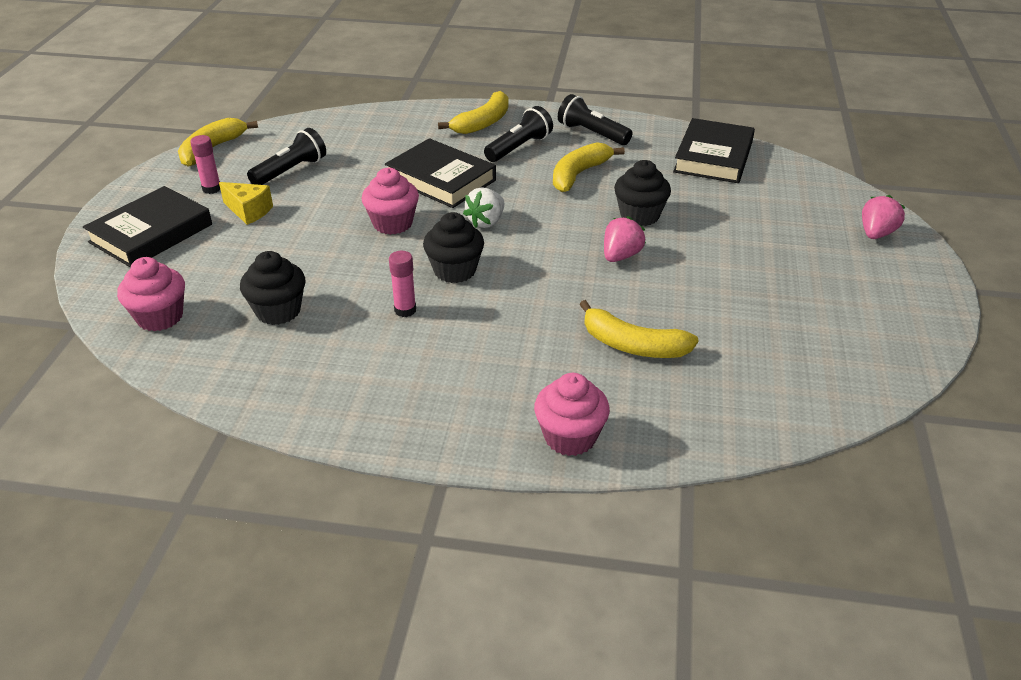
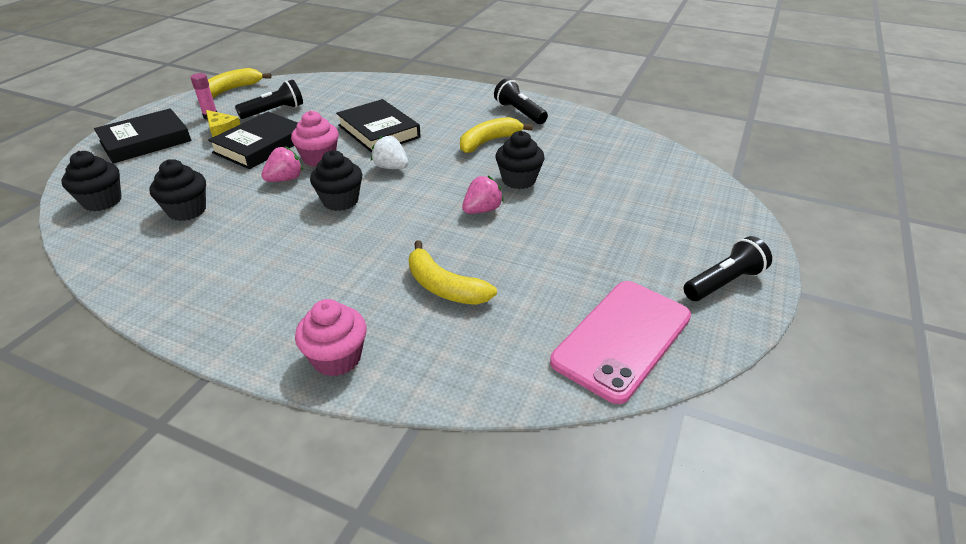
camera: 15 degrees right, 0 degrees up
pink cupcake [117,257,185,331] -> black cupcake [62,151,122,211]
pink glue stick [389,251,416,317] -> none
yellow banana [438,91,509,134] -> none
white strawberry [463,187,504,228] -> white strawberry turned 75 degrees clockwise [371,135,409,169]
black flashlight [484,106,553,162] -> black flashlight moved to [684,236,772,301]
black book [673,118,755,183] -> black book moved to [208,112,298,169]
pink strawberry [862,195,905,239] -> pink strawberry moved to [261,146,303,182]
none -> pink phone [550,281,691,404]

